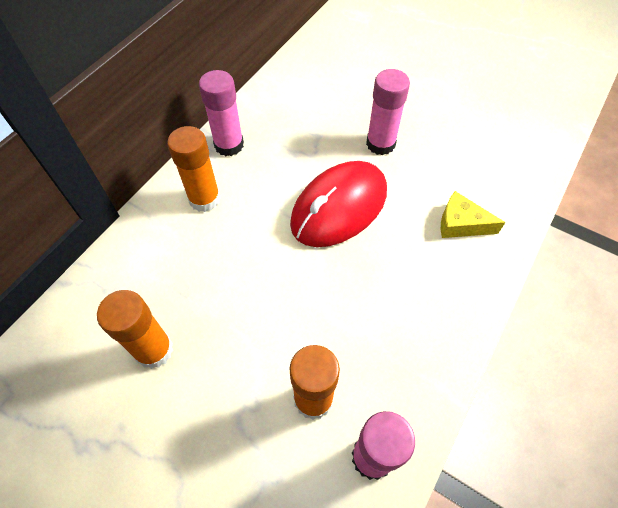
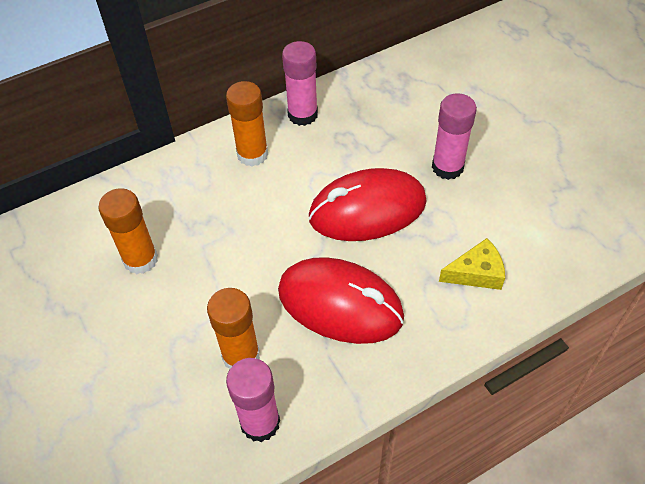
camera: 30 degrees right, 5 degrees down
yellow cheese [441,191,505,238] -> yellow cheese turned 120 degrees clockwise [439,238,505,290]
none -> red mouse [278,257,404,344]

